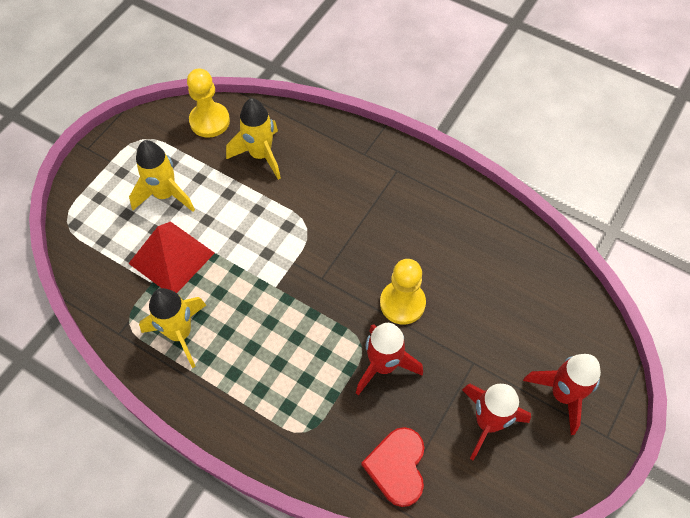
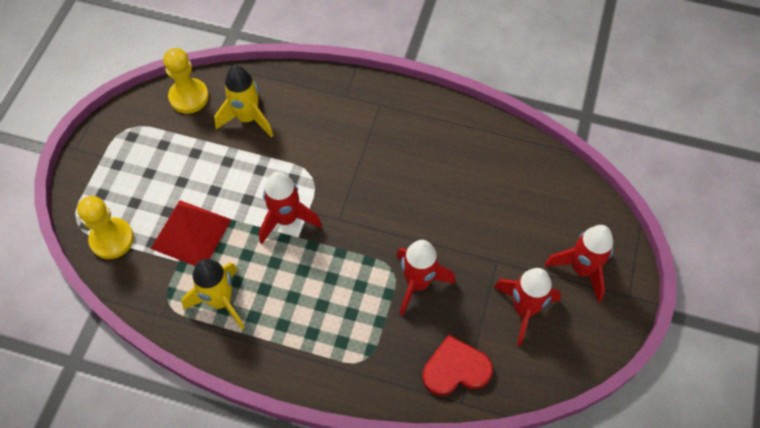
camera: 15 degrees left, 0 degrees up
yellow rocket [129,140,195,212] -> none
red heart [361,427,425,507] -> red heart turned 90 degrees clockwise [422,335,493,396]
yellow pawn [380,259,426,324] -> yellow pawn moved to [77,196,134,259]
none -> red rocket [259,172,322,244]

